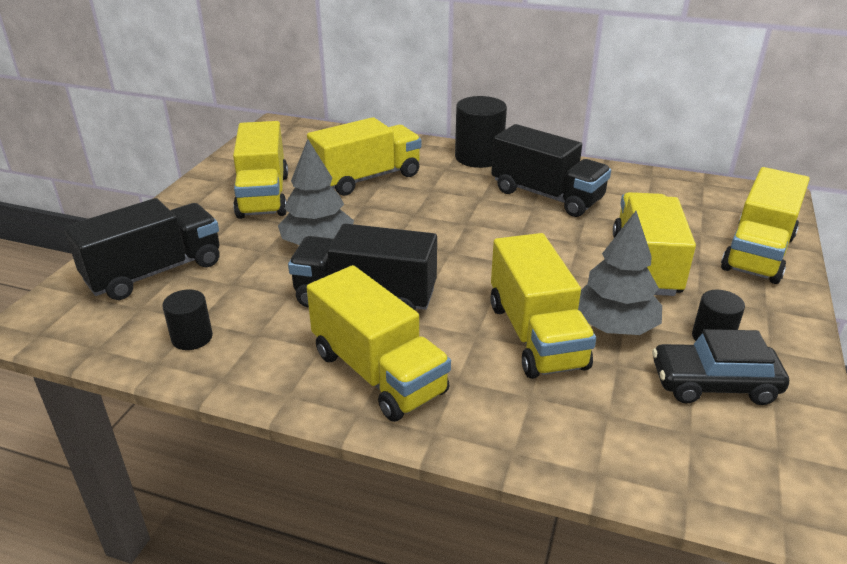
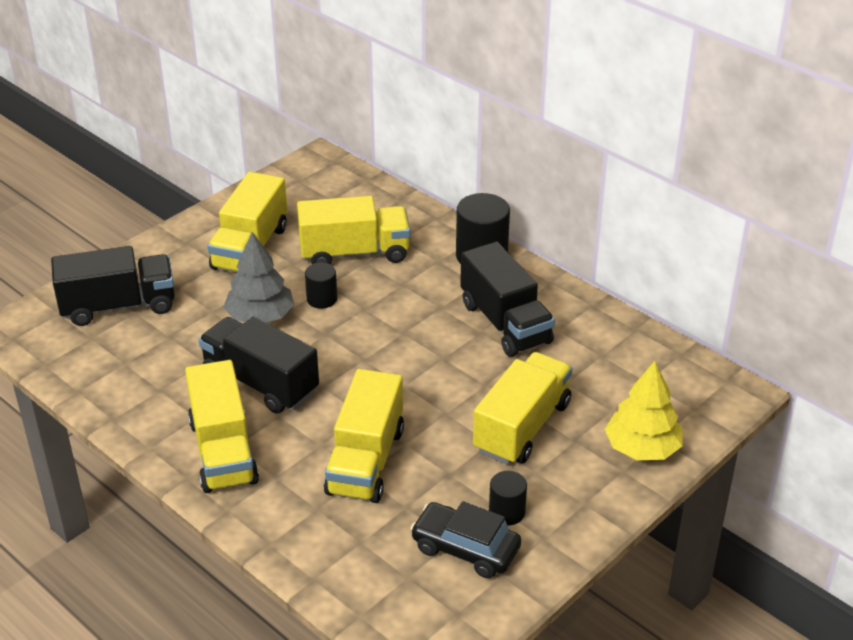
camera: 25 degrees right, 5 degrees up
black cylinder [162,289,213,350] -> black cylinder moved to [305,263,337,309]
grey tree [578,211,662,335] -> none
yellow truck [721,167,810,284] -> yellow tree [605,361,683,460]

